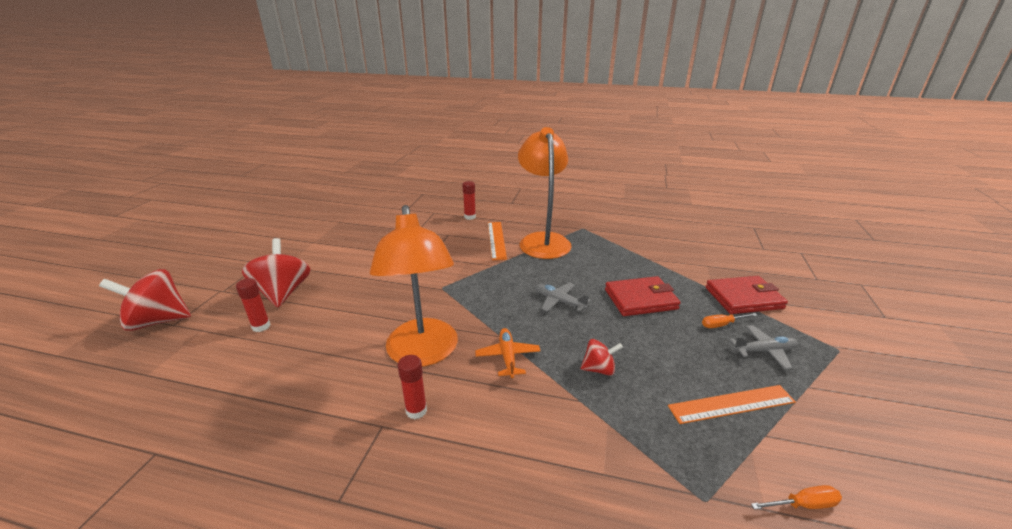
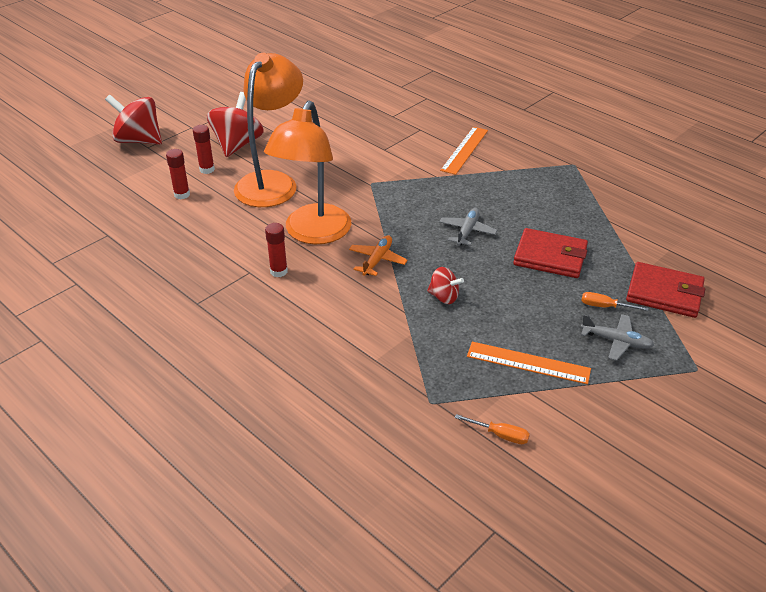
camera: 30 degrees right, 10 degrees up
red glue stick [462,181,476,220] -> red glue stick moved to [166,149,190,199]
orange lamp [518,127,572,259] -> orange lamp moved to [234,53,303,207]
grey plane [536,283,591,312] -> grey plane turned 45 degrees clockwise [439,208,497,246]

